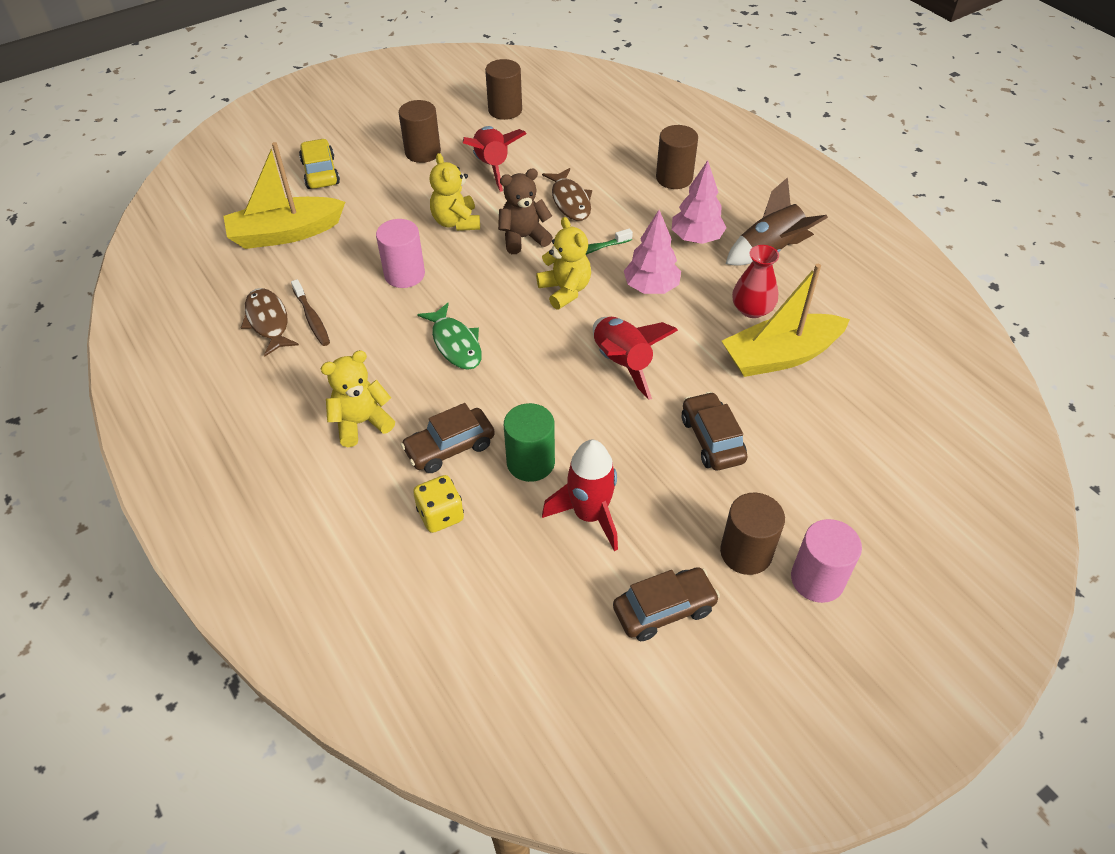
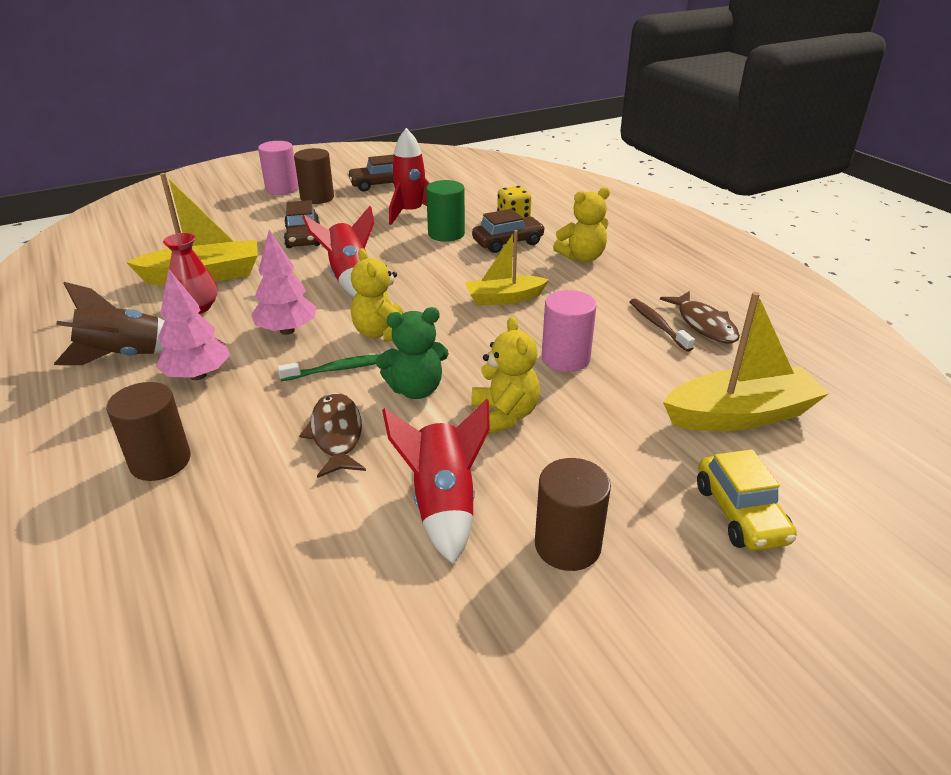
camera: 175 degrees left, 15 degrees down
green fish [417,303,482,370] -> yellow boat [465,230,549,306]
brown cylinder [485,59,522,120] -> none
brown teddy bear [498,169,553,254] -> green teddy bear [376,307,449,399]

